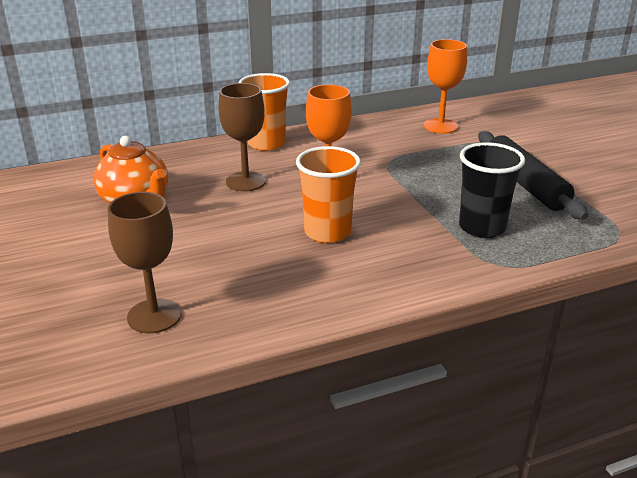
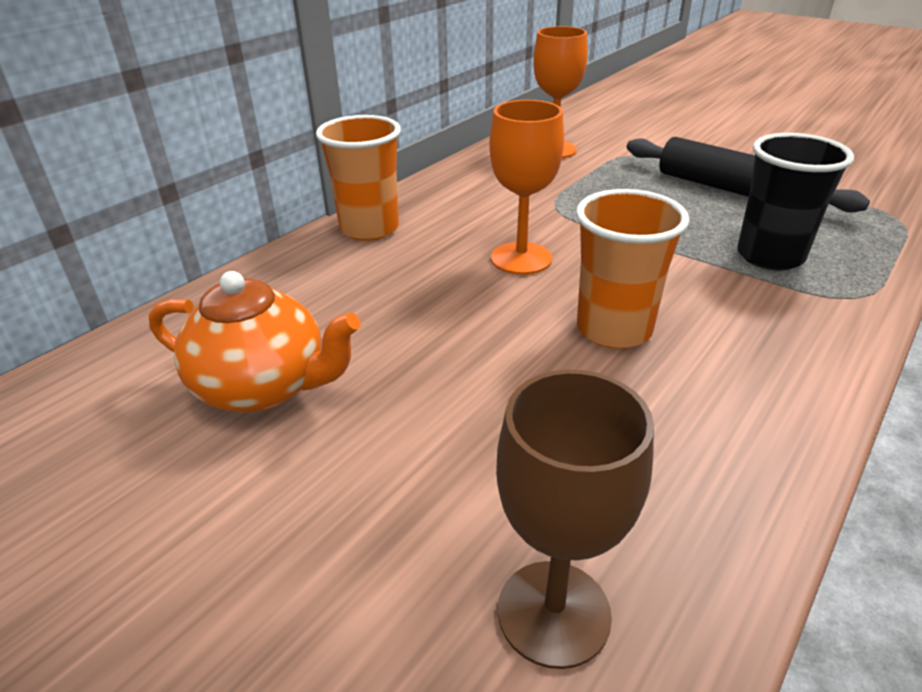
camera: 30 degrees left, 5 degrees up
brown goblet [218,83,266,191] -> none

